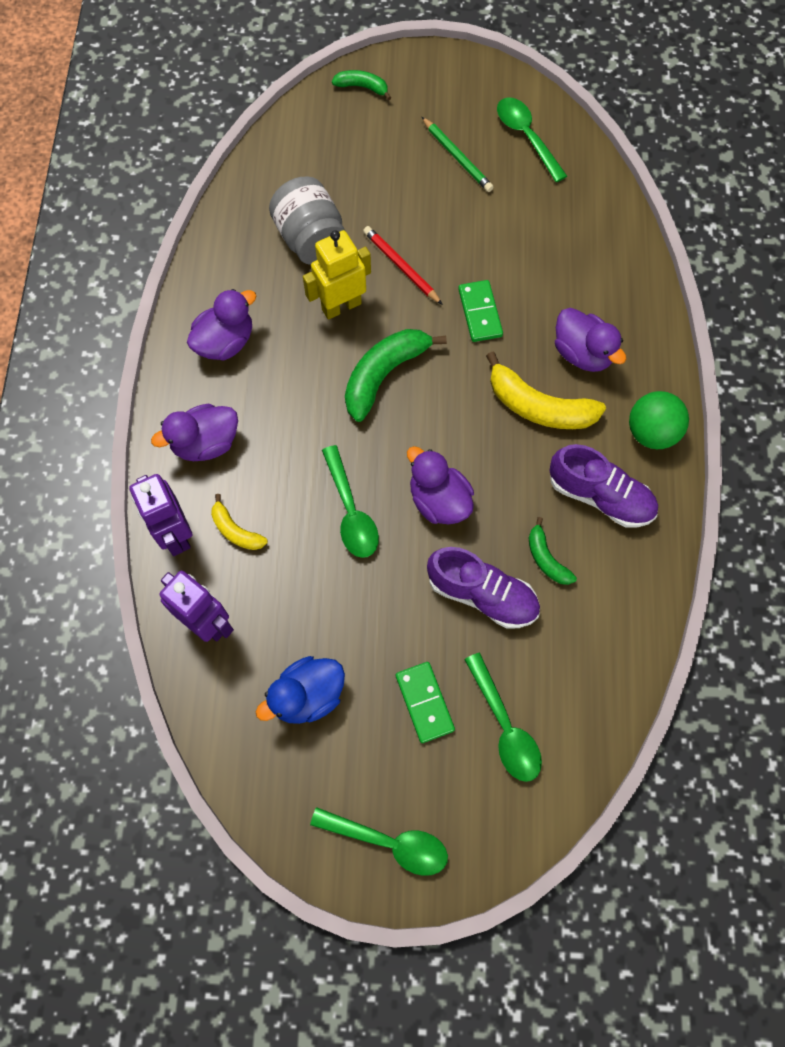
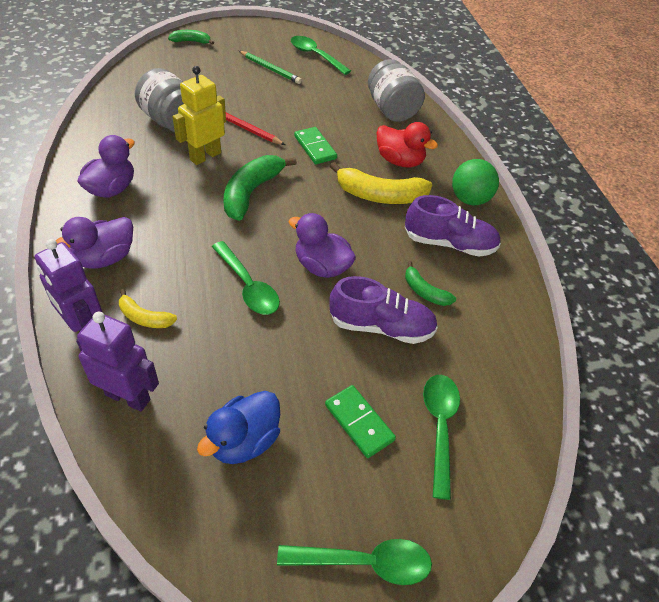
camera: 20 degrees left, 20 degrees down
green spoon [464,653,542,782] -> green spoon turned 135 degrees counterclockwise [423,375,460,500]
purple duck [555,308,626,372] -> red duck [377,122,438,167]
none -> grey jar [368,59,425,122]

